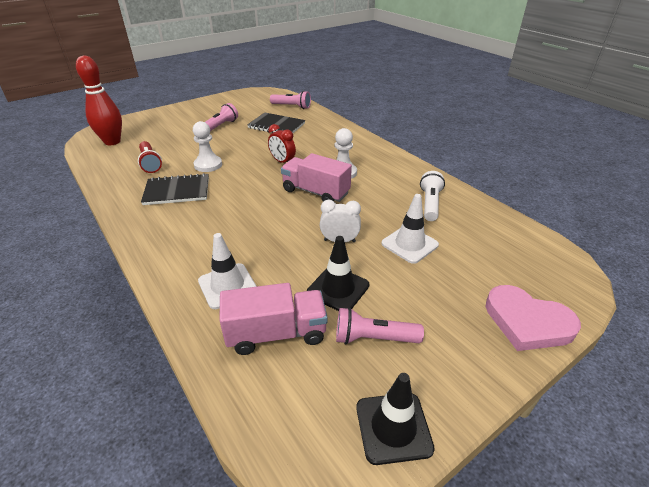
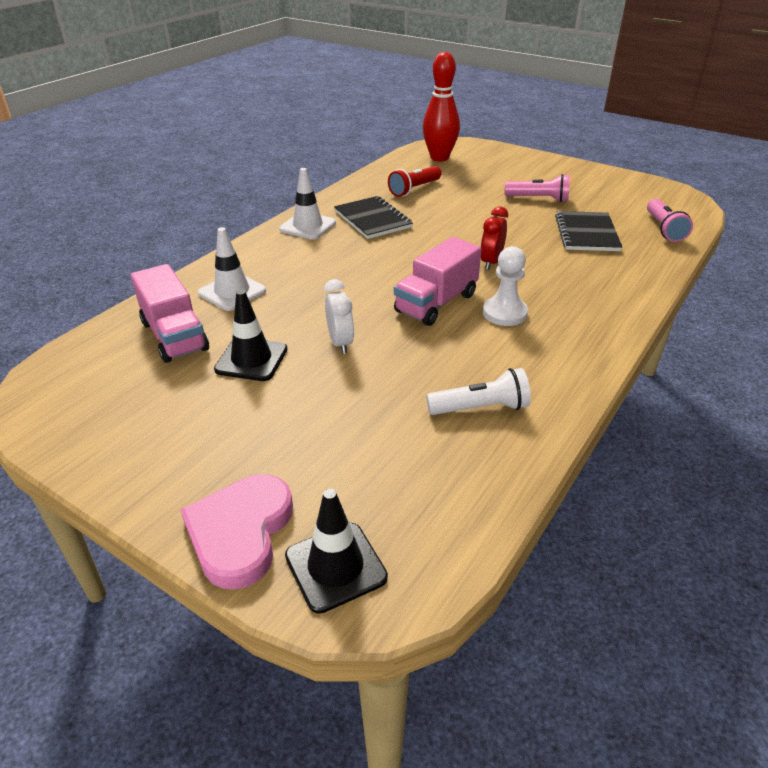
camera: 70 degrees right, 0 degrees up
white pawn [193,121,222,172] -> none
pink truck [281,153,352,202] -> pink truck turned 150 degrees counterclockwise [394,237,481,326]
pink flashlight [336,307,424,344] -> none
black traffic cone [356,373,435,465] -> black traffic cone moved to [285,489,388,614]
white traffic cone [381,194,439,264] -> white traffic cone moved to [279,168,336,240]

